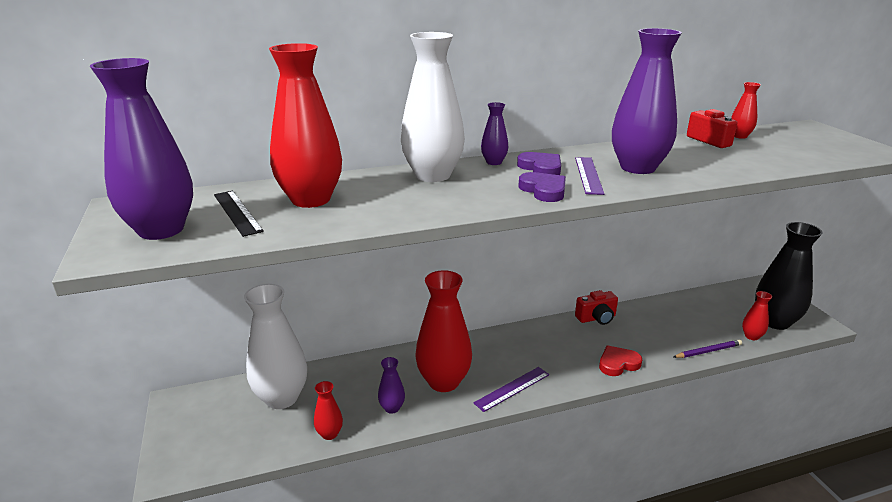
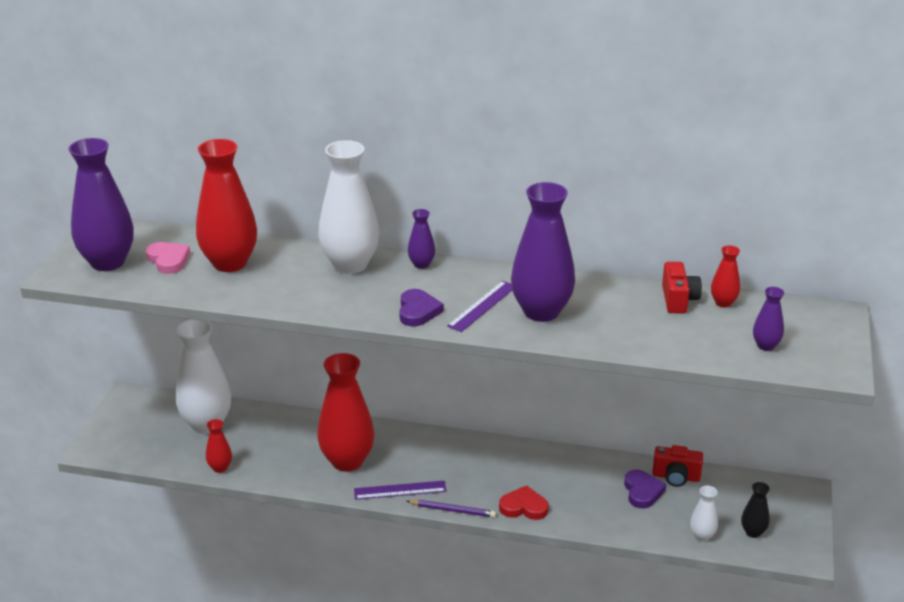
camera: 30 degrees right, 5 degrees up
black ruler [214,191,264,237] -> pink heart [146,242,190,274]
purple vase [378,357,405,414] -> purple vase moved to [753,287,784,351]
purple heart [517,152,561,175] -> purple heart moved to [624,469,666,508]
red camera [575,290,618,325] -> red camera moved to [652,445,703,487]
purple pencil [673,339,742,358] -> purple pencil moved to [407,500,496,518]
red vase [742,291,772,340] -> white vase [690,486,718,542]
black vase [755,222,823,330] -> black vase [741,482,770,538], size x0.46

